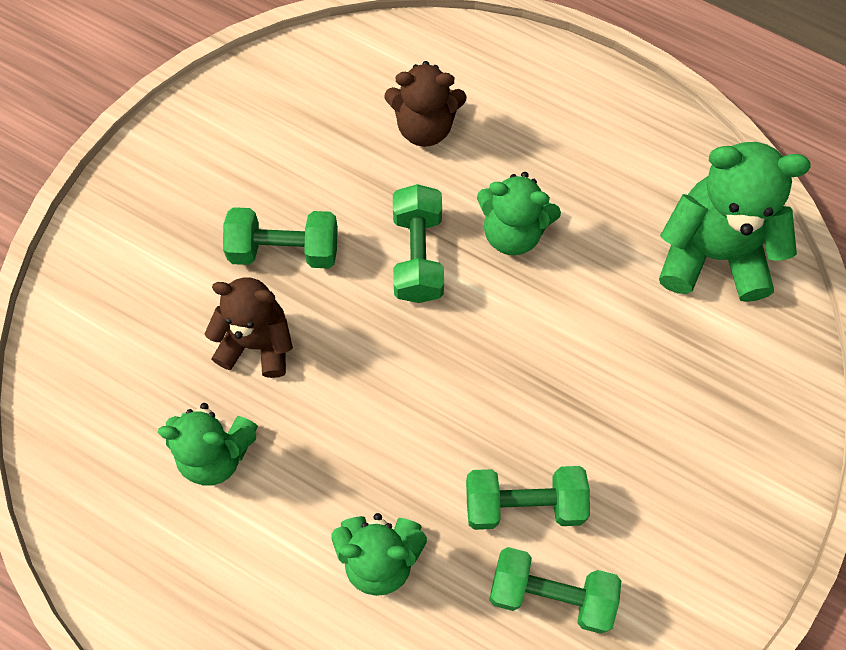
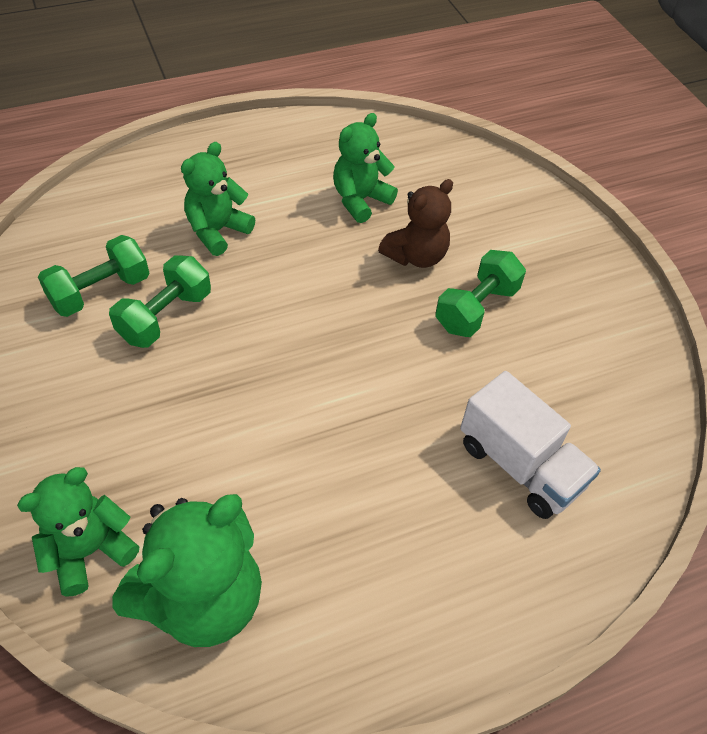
camera: 125 degrees right, 15 degrees down
brown teddy bear [385,61,466,147] -> white truck [460,371,601,519]
green dumbbell [393,184,444,303] -> none
green teddy bear [477,172,561,255] -> green teddy bear moved to [17,467,139,597]

